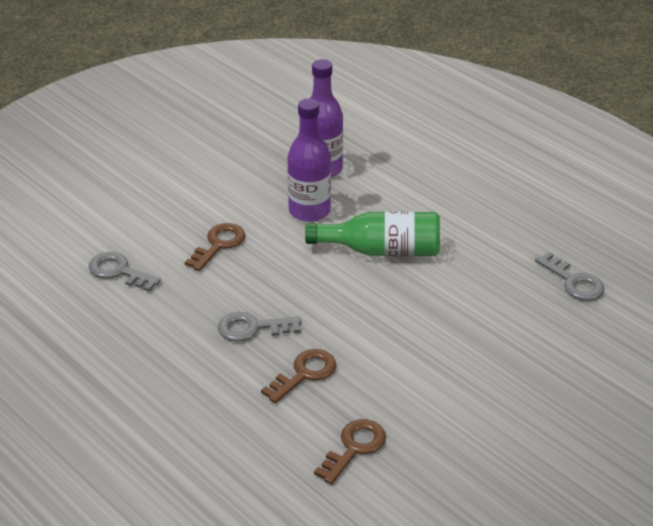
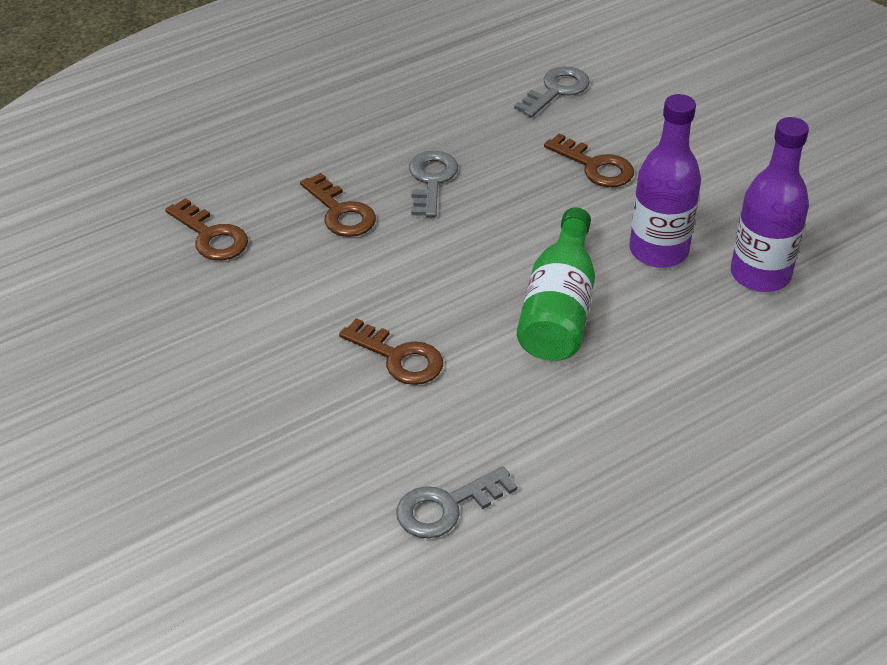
camera: 100 degrees right, 5 degrees up
none -> brown key [339,318,443,385]

